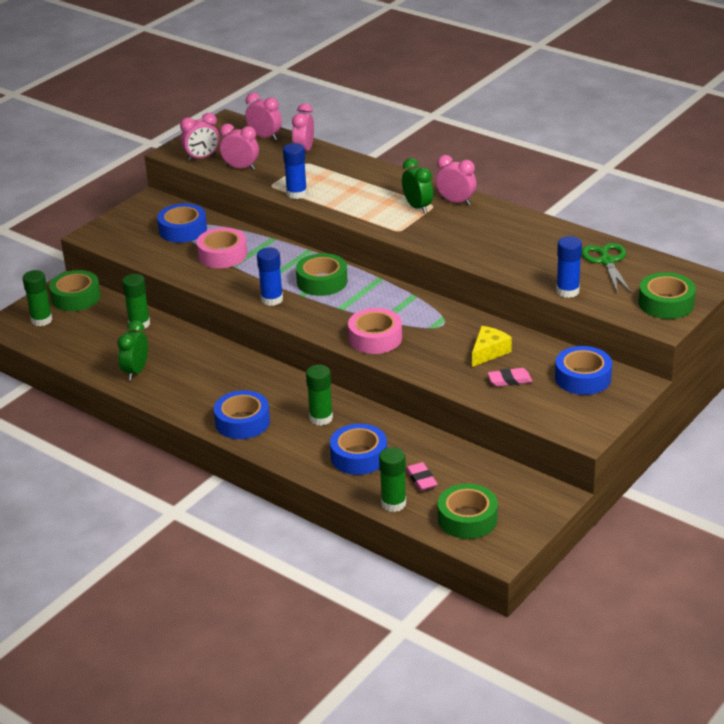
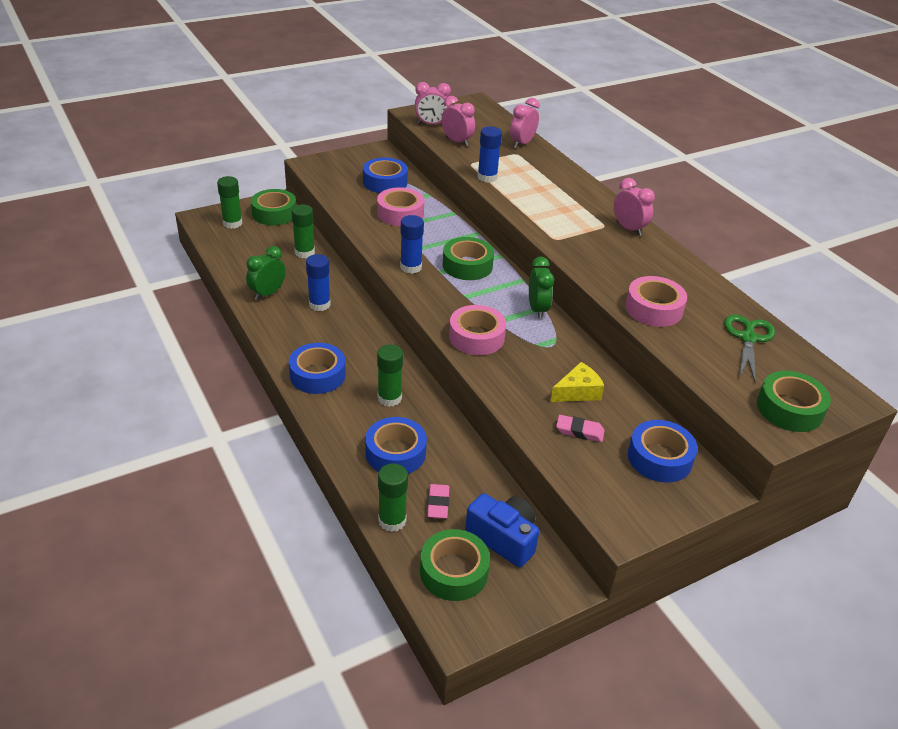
camera: 20 degrees right, 5 degrees up
pink clock [245,93,282,140] -> none
green clock [402,158,433,214] -> green clock moved to [529,256,554,319]
blue glue stick [556,236,582,298] -> blue glue stick moved to [306,254,331,311]
none -> blue camera [465,493,539,567]
none -> pink tape [625,276,687,327]

